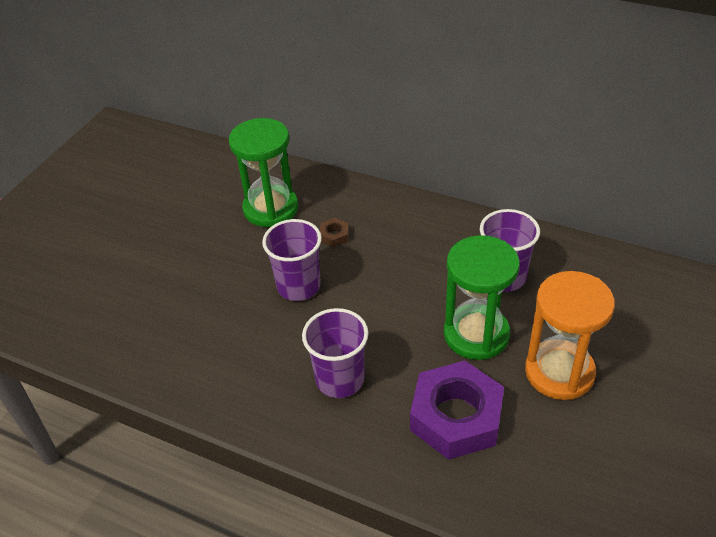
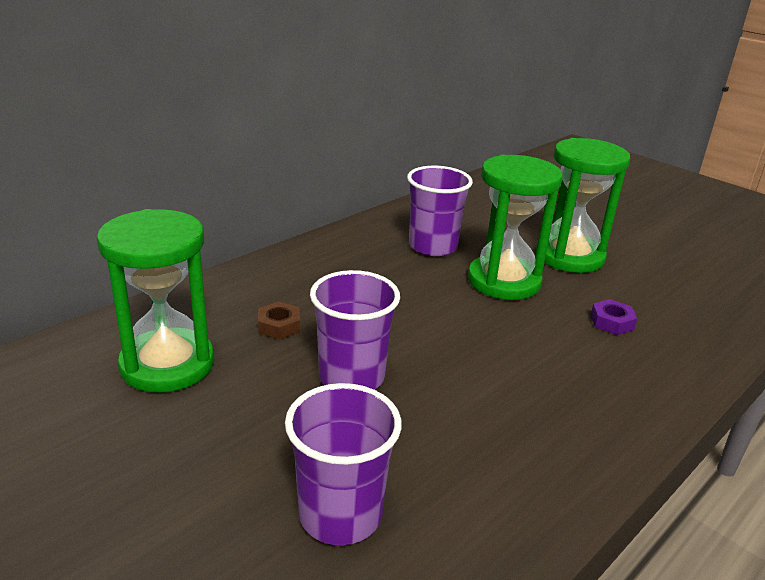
camera: 75 degrees left, 15 degrees down
purple cup [302,308,369,398] -> purple cup moved to [285,383,402,545]
purple nut [410,361,504,460] -> purple nut [591,299,637,335], size x0.41
orange hourglass [525,271,615,400] -> green hourglass [536,138,630,273]

